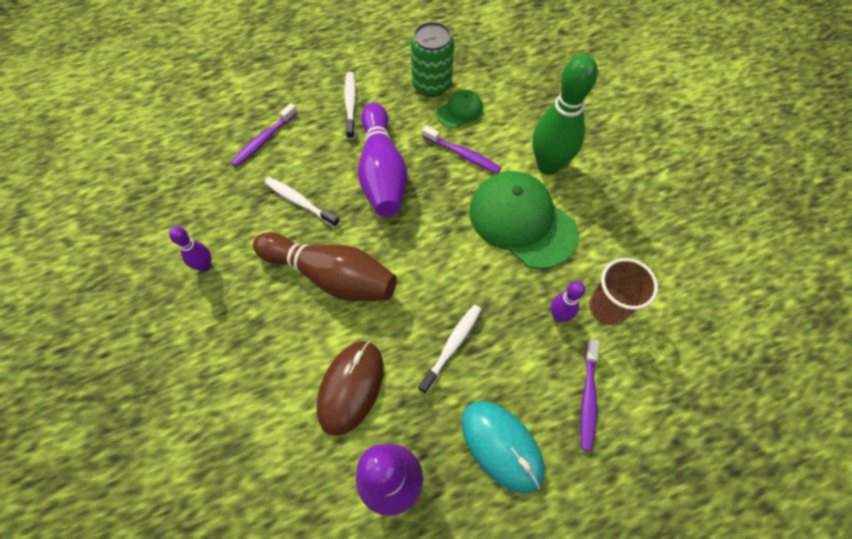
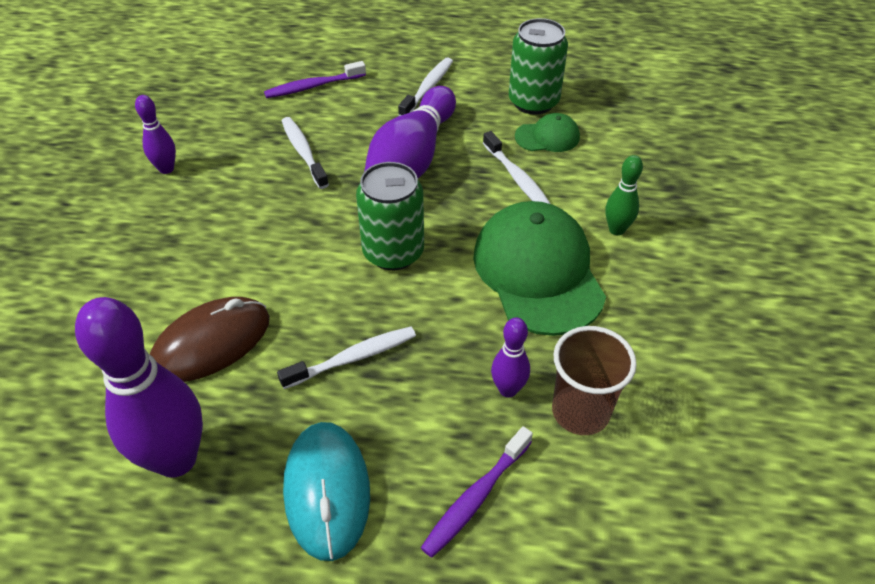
camera: 30 degrees right, 15 degrees down
brown bowling pin [253,232,397,301] -> none
purple toothbrush [422,126,501,174] -> white toothbrush [483,131,551,204]
green bowling pin [533,54,598,175] -> green bowling pin [606,155,643,235], size x0.49
none -> green can [356,162,424,270]

